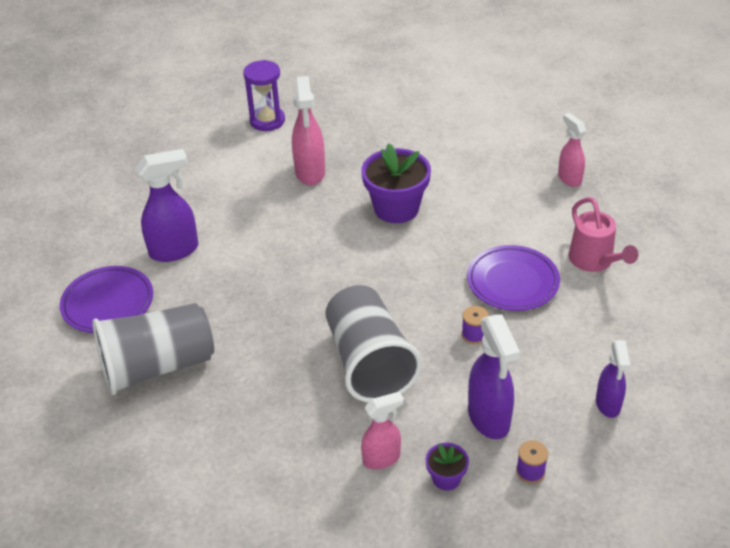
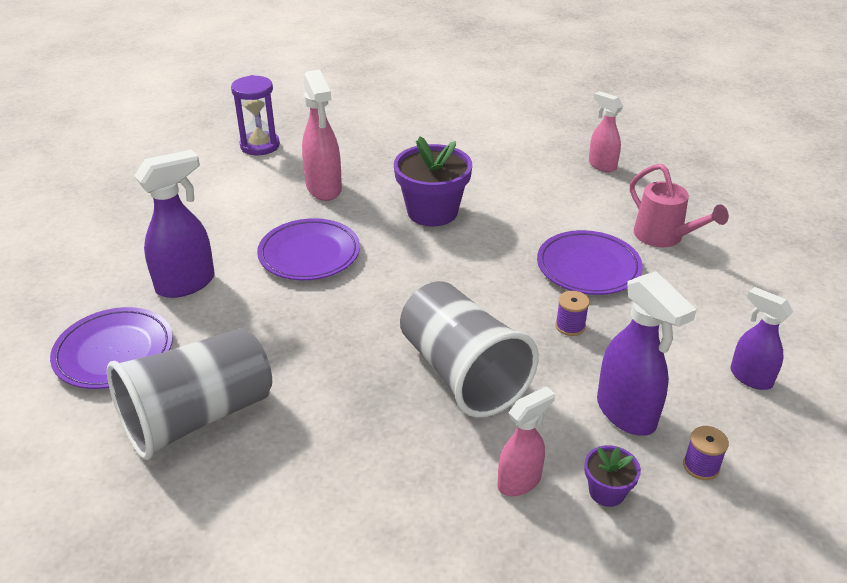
camera: 15 degrees left, 5 degrees down
purple spray bottle [596,340,630,418] -> purple spray bottle turned 150 degrees clockwise [730,287,793,390]
none -> purple plate [257,218,360,280]

